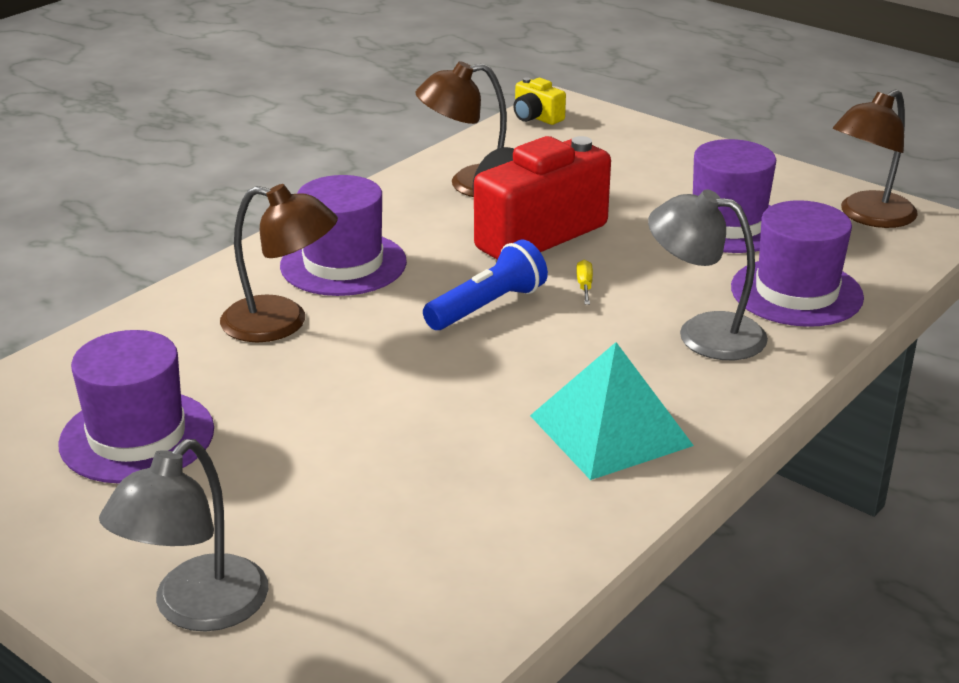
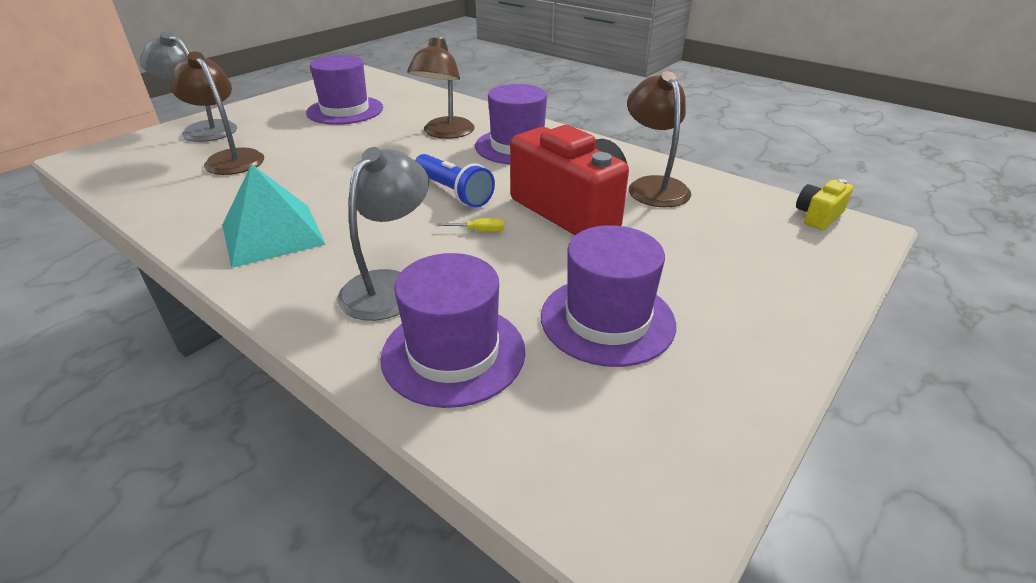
camera: 90 degrees right, 5 degrees up
brown lamp [833,90,918,228] -> brown lamp moved to [170,51,264,175]

